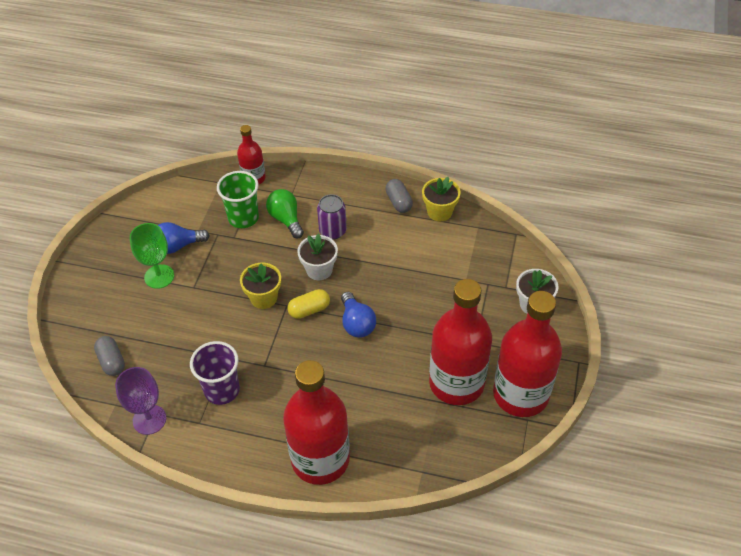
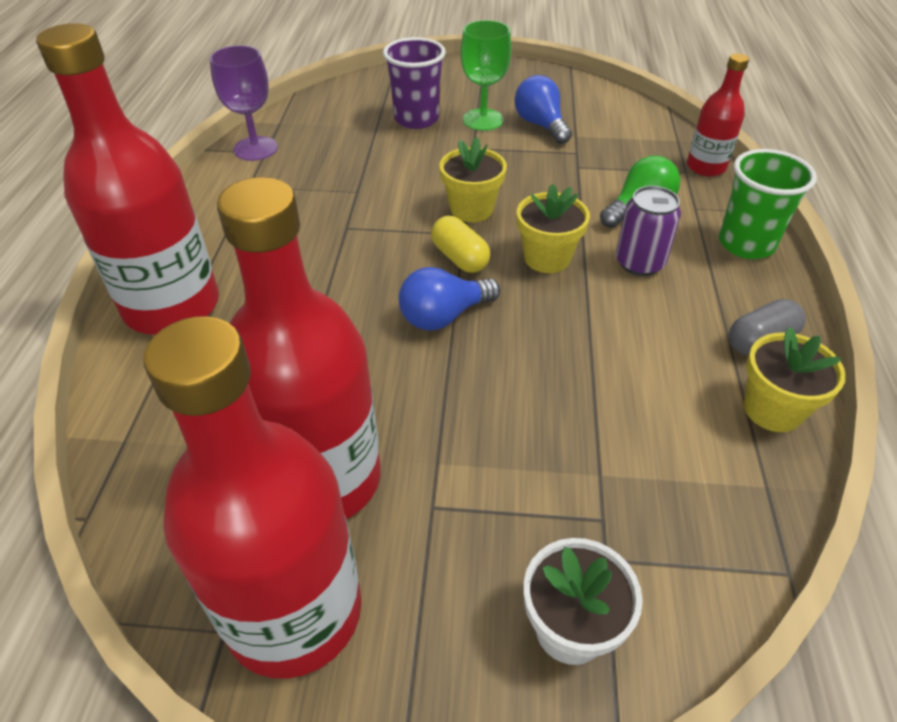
camera: 80 degrees right, 5 degrees down
grey capsule [94,336,125,376] -> none
purple cup [190,341,240,405] -> purple cup moved to [383,37,446,129]
green cup [217,171,259,228] -> green cup moved to [719,149,817,259]
white flower pot [297,233,338,280] -> yellow flower pot [517,184,590,273]

